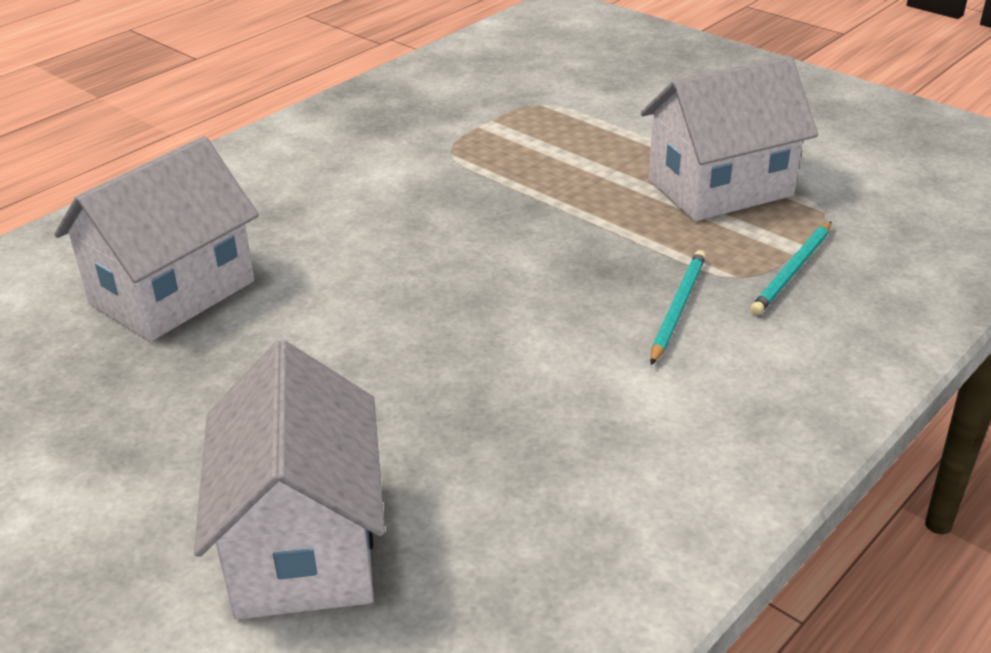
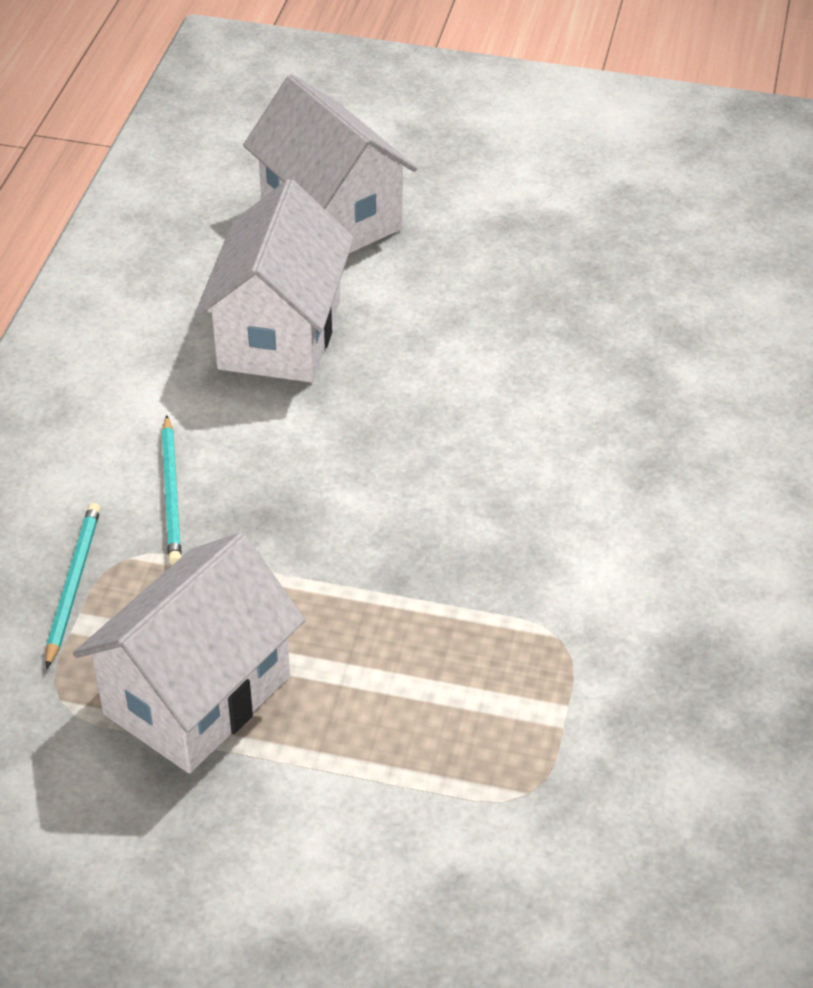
camera: 150 degrees right, 10 degrees up
white house [54,136,259,342] -> white house moved to [195,179,354,382]

